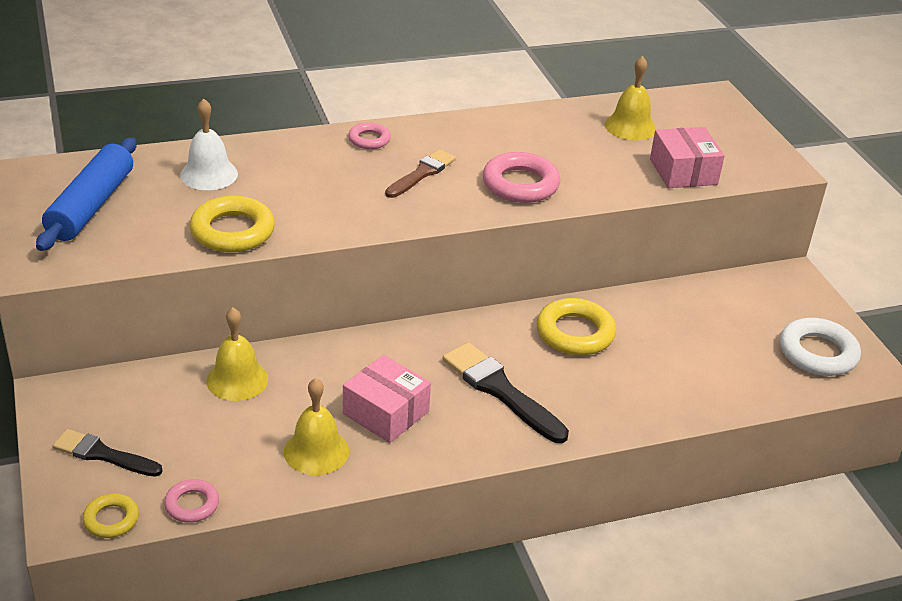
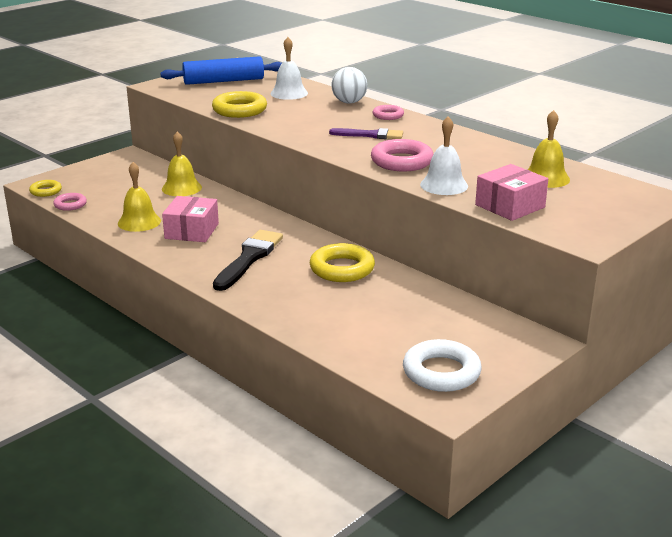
camera: 65 degrees right, 10 degrees down
black brush [53,429,163,477] -> none
brown brush [385,149,456,198] -> purple brush [329,128,403,139]
none -> white ball [332,67,367,103]
none -> white bell [420,116,468,195]

